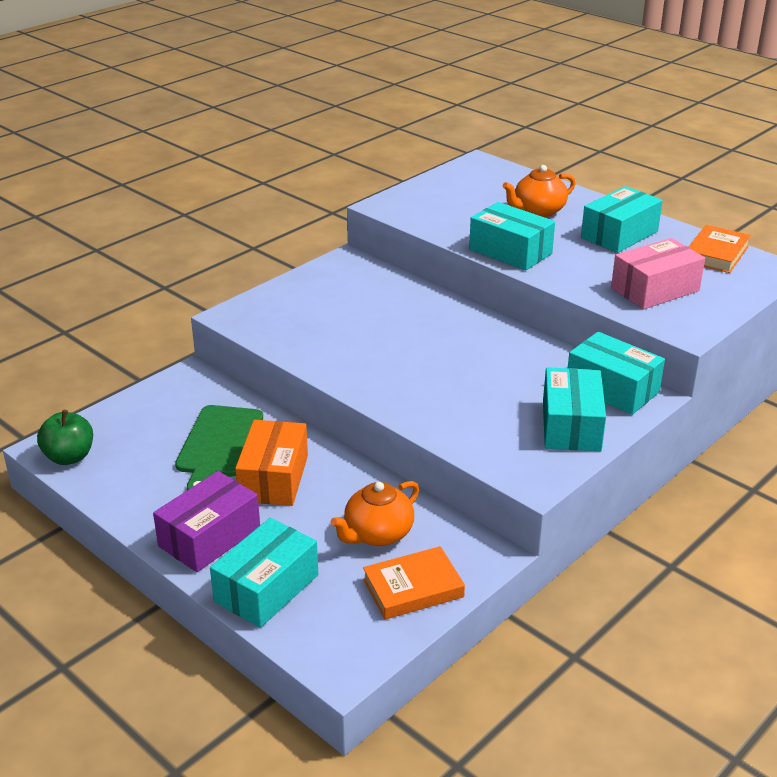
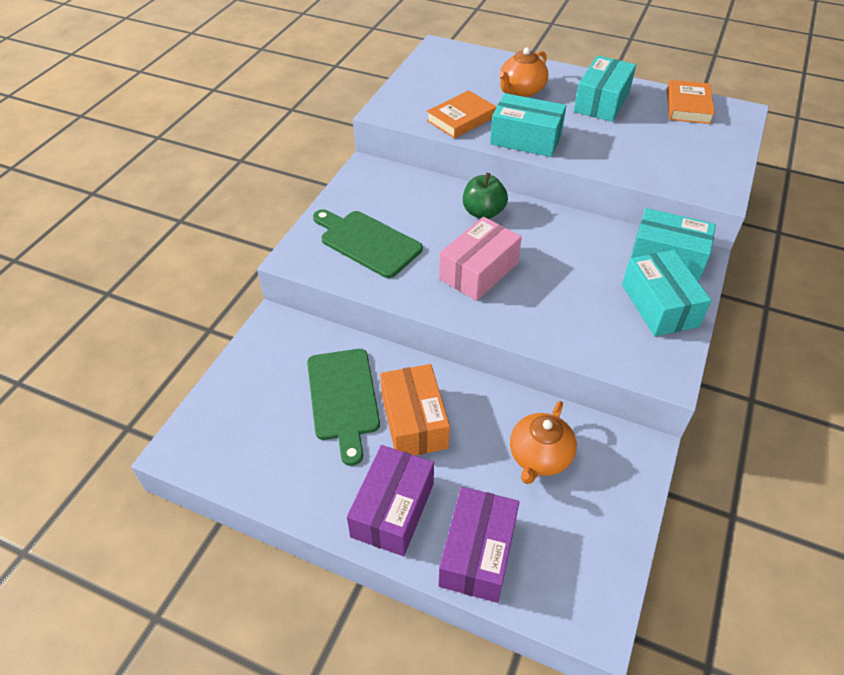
camera: 20 degrees left, 15 degrees up
green apple [37,410,93,465] -> green apple moved to [463,173,508,219]
turquoise box [210,518,318,628] -> purple box [438,487,519,603]
orange book [363,546,465,620] -> orange book moved to [427,90,497,139]
pink box [611,238,705,309] -> pink box moved to [439,217,522,301]
none -> green cutting board [313,209,423,278]

